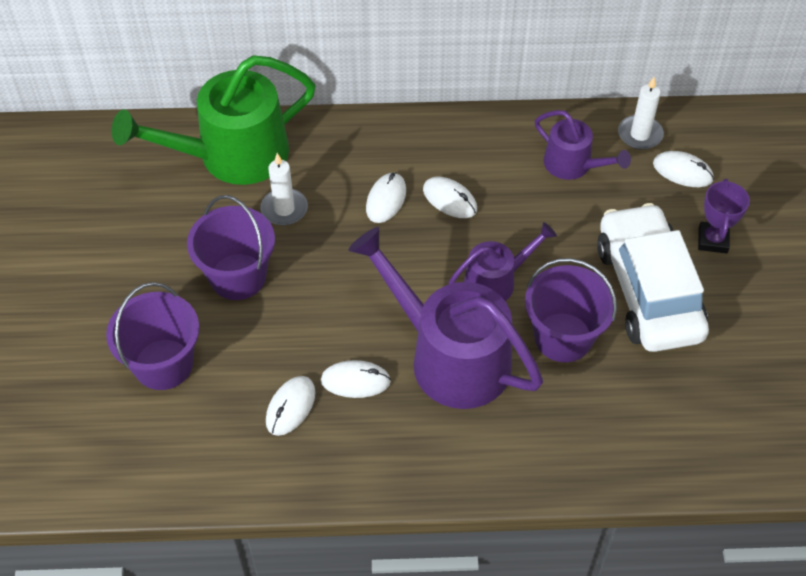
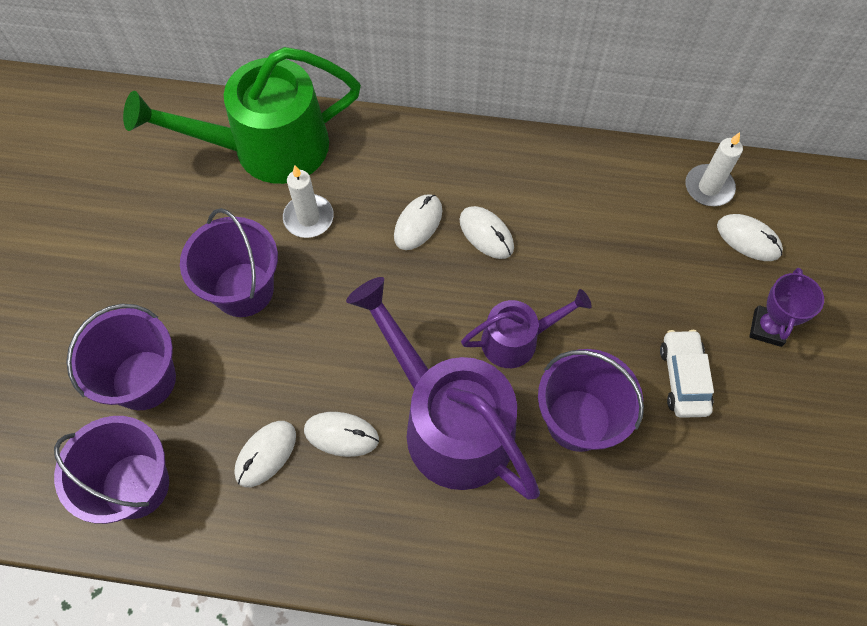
camera: 10 degrees right, 10 degrees up
purple watering can [535,110,631,180] -> none
white car [597,203,709,352] -> white car [660,330,714,418], size x0.49
none -> purple bucket [54,416,169,524]

